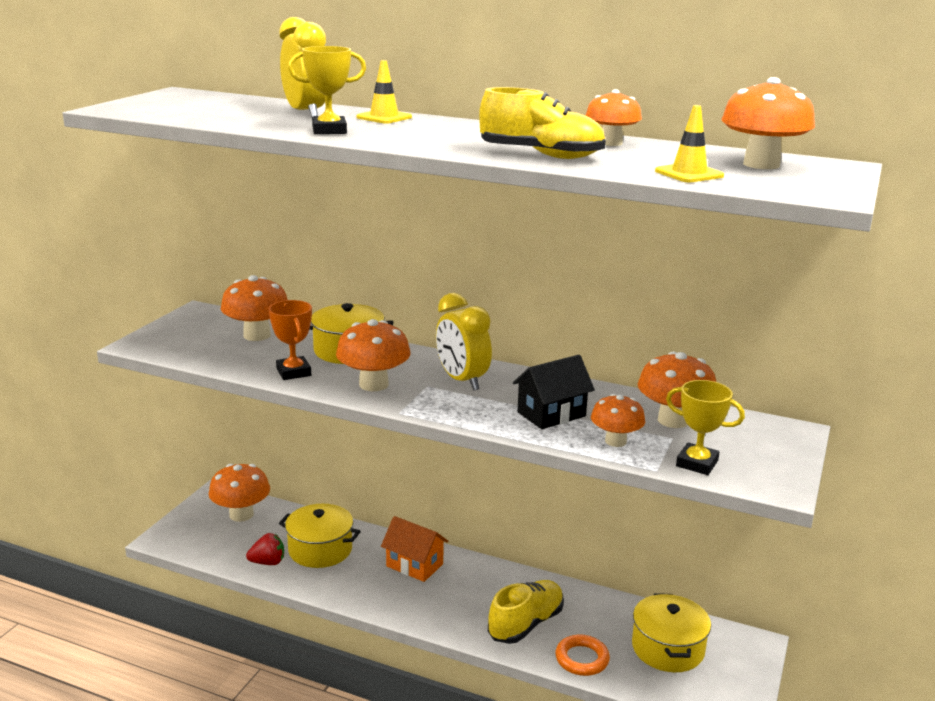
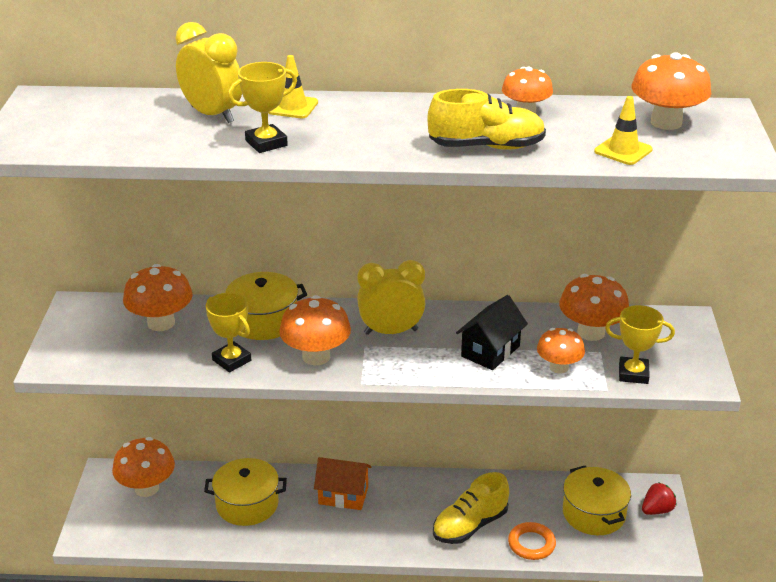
camera: 20 degrees left, 10 degrees up
red strawberry [246,533,284,565] -> red strawberry moved to [642,482,677,515]
orange trophy [269,300,312,380] -> yellow trophy [206,293,251,372]
yellow clock [436,293,492,391] -> yellow clock turned 135 degrees clockwise [357,260,425,335]
yellow shoe [488,580,564,644] -> yellow shoe turned 150 degrees counterclockwise [433,472,509,544]

